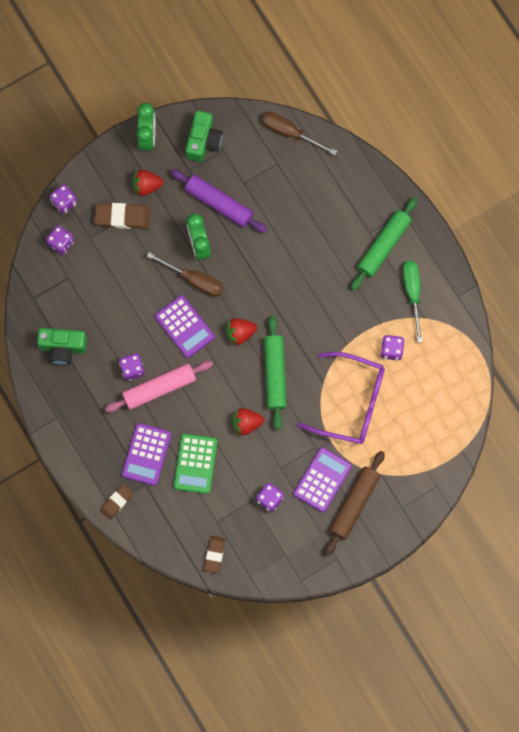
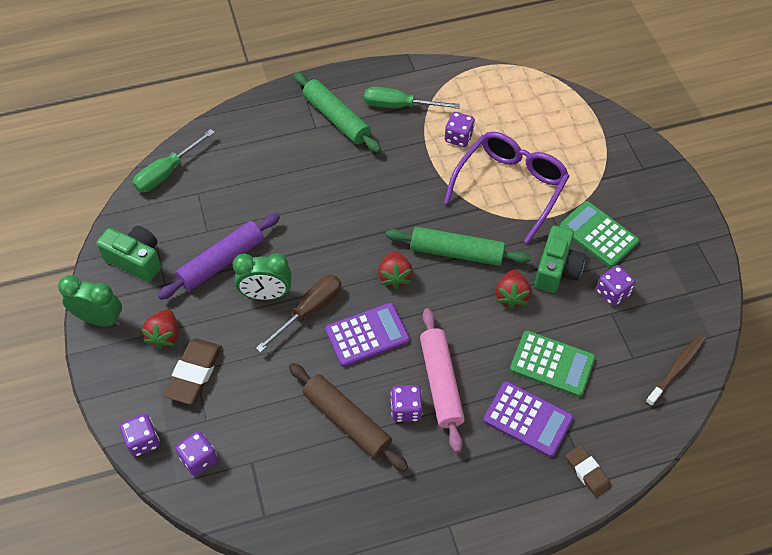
camera: 75 degrees left, 20 degrees down
green camera [37,328,87,365] -> green camera moved to [534,226,586,293]
brown eraser [204,536,225,573] -> brown toothbrush [645,334,706,407]
brown screwdriver [262,112,337,155] -> green screwdriver [133,129,215,192]
purple calculator [293,447,352,512] -> green calculator [559,201,639,268]
brown rolling pin [325,451,385,556] -> brown rolling pin moved to [289,363,408,472]

